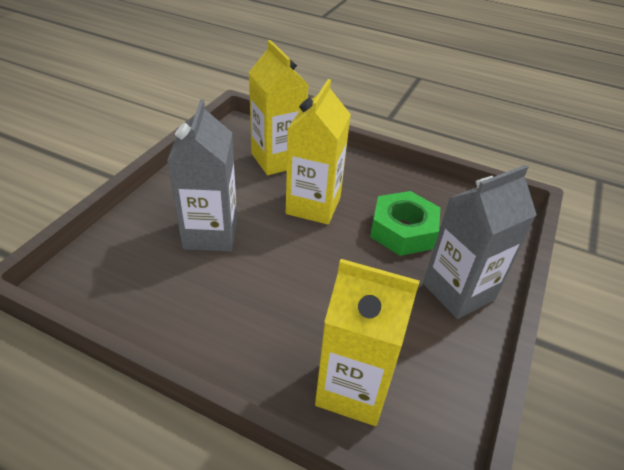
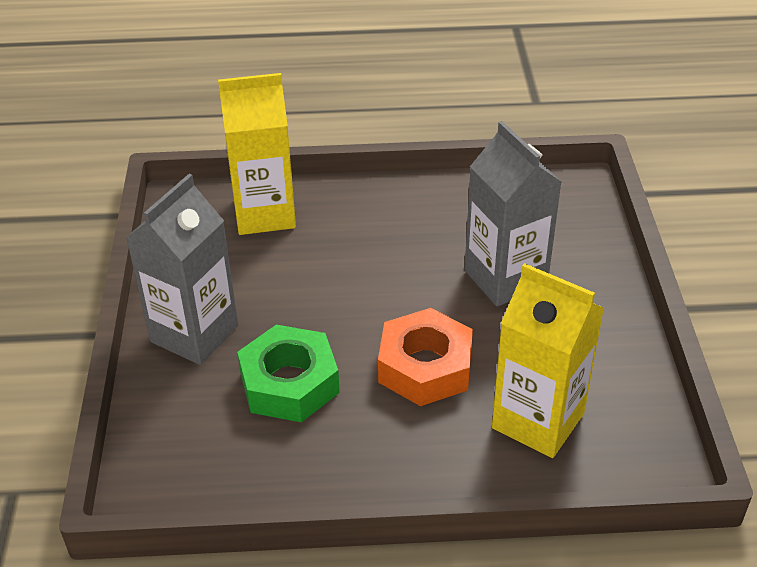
camera: 155 degrees right, 0 degrees up
yellow carton [286,79,351,225] -> orange nut [378,308,473,406]

